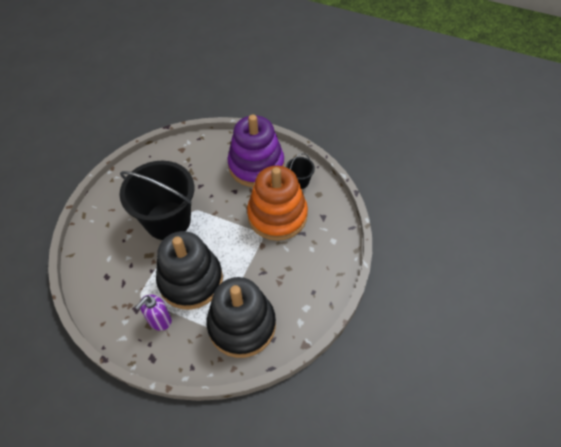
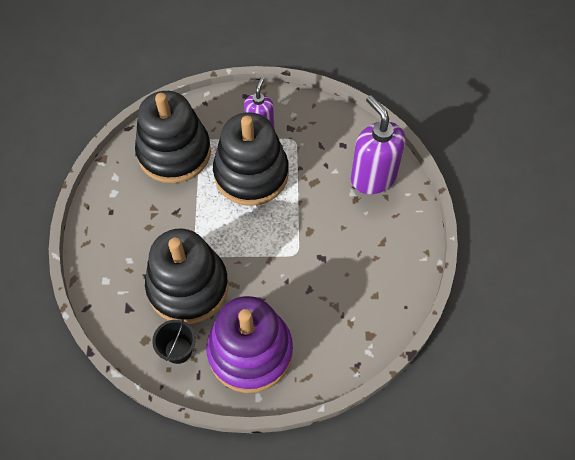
camera: 155 degrees right, 5 degrees up
black bucket [120,161,194,240] -> none
orange stacking toy [247,166,308,241] -> black stacking toy [145,228,228,324]
none -> purple soap dispenser [351,95,406,194]

